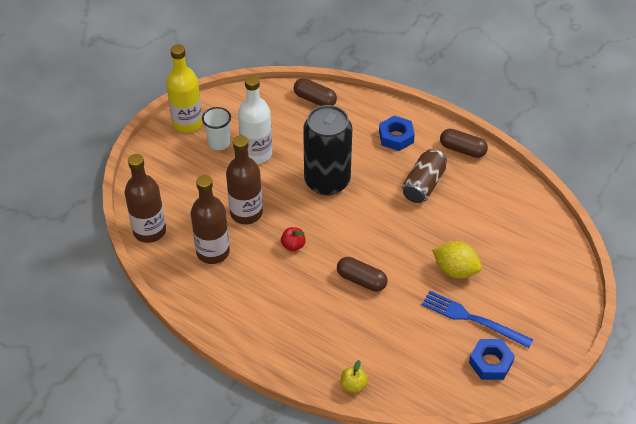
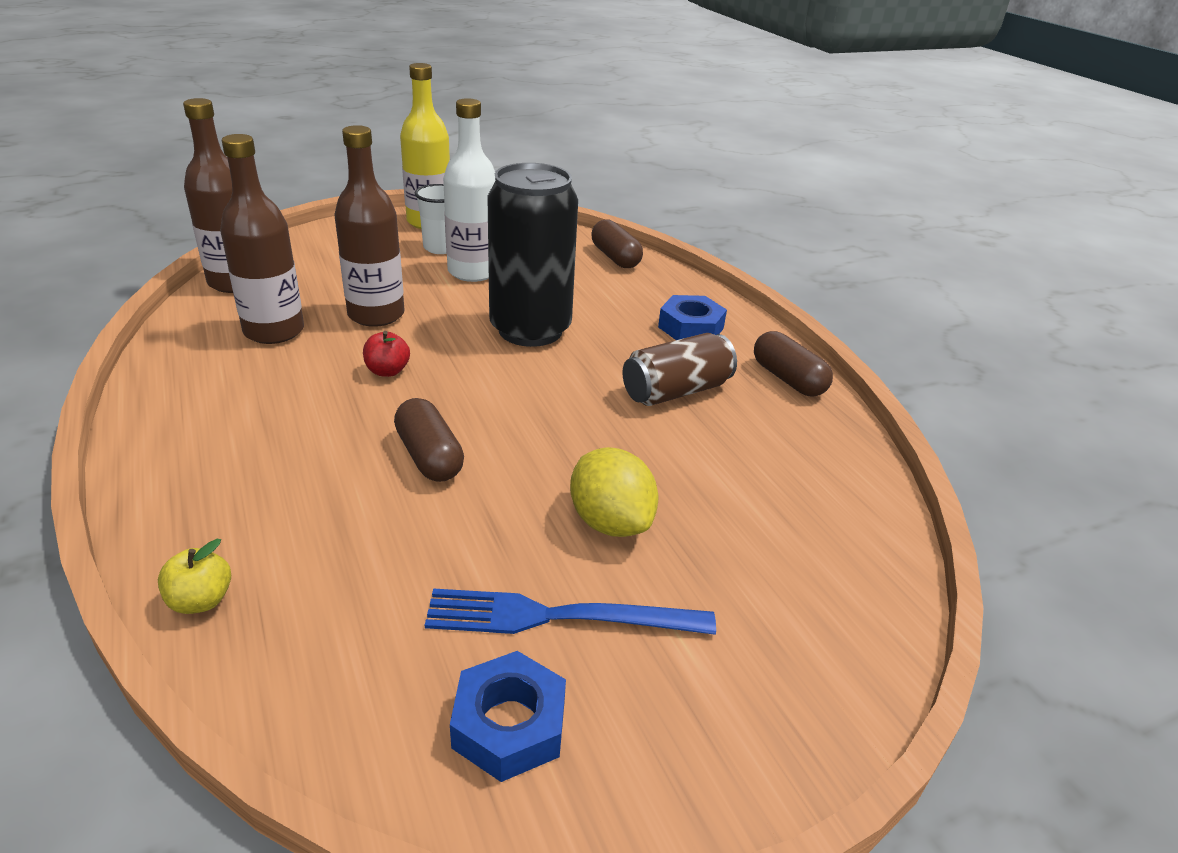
camera: 30 degrees right, 15 degrees down
blue fork [421,291,533,348] -> blue fork turned 60 degrees counterclockwise [425,588,716,635]

